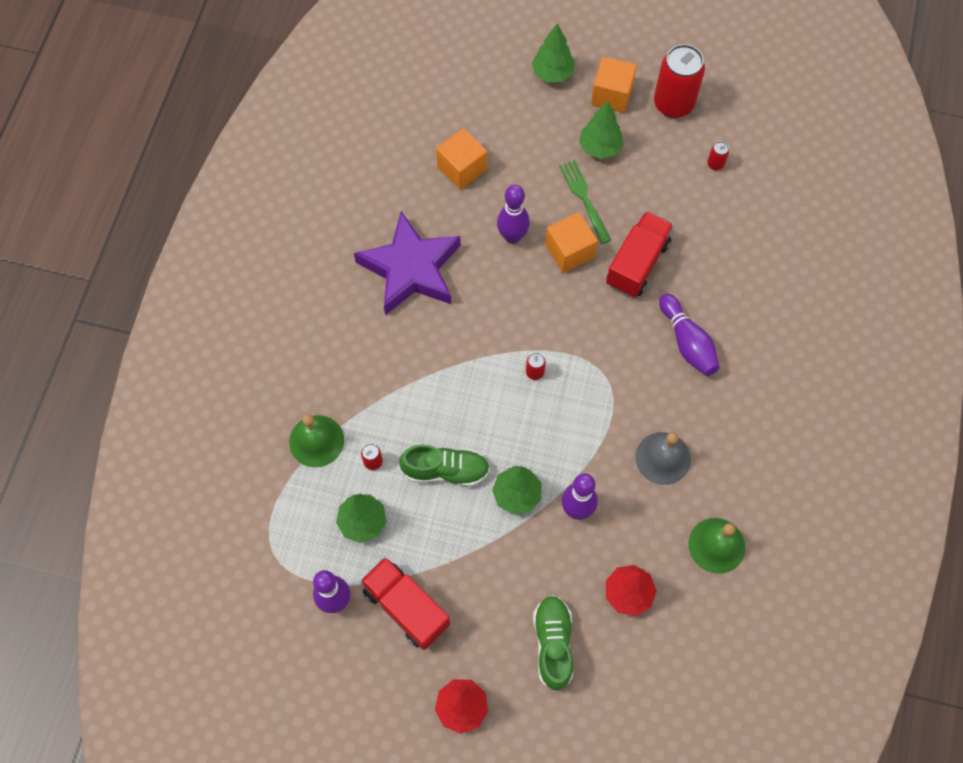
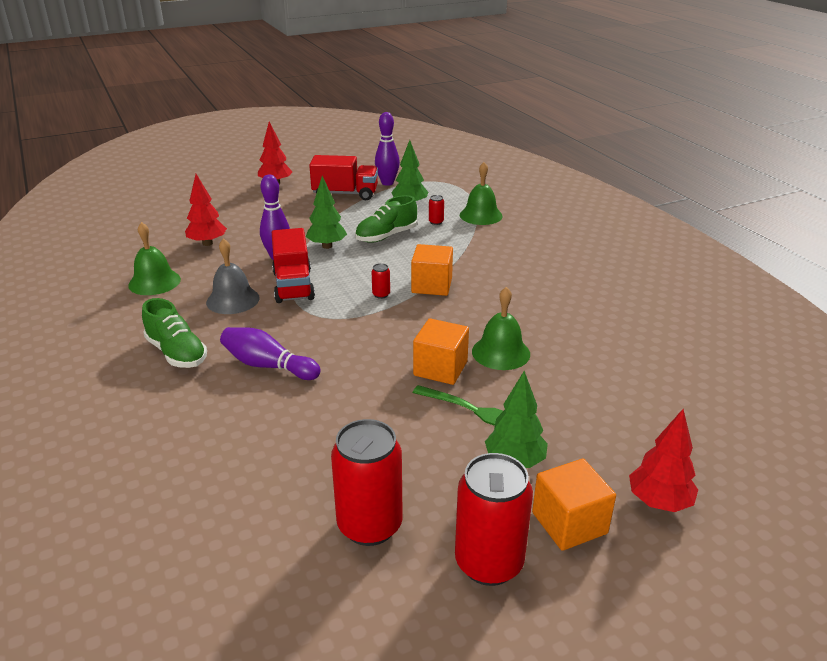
camera: 140 degrees right, 35 degrees down
purple star [354,211,461,315] -> none
orange cube [436,128,487,190] -> orange cube moved to [411,244,453,296]
purple bowling pin [497,185,530,244] -> green bell [472,287,530,370]
green tree [532,23,575,82] -> red tree [629,409,698,512]
green shoe [533,595,573,691] -> green shoe moved to [142,298,207,368]
red truck [606,211,674,297] -> red truck moved to [272,228,315,303]
red can [707,141,729,170] -> red can [331,419,403,546], size x2.43

